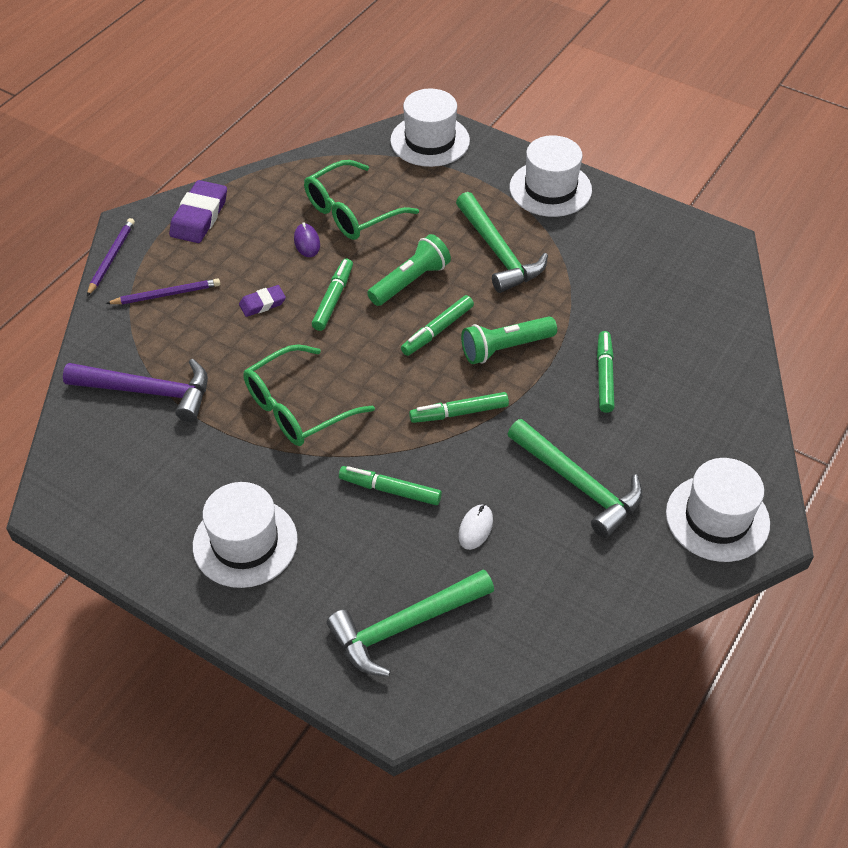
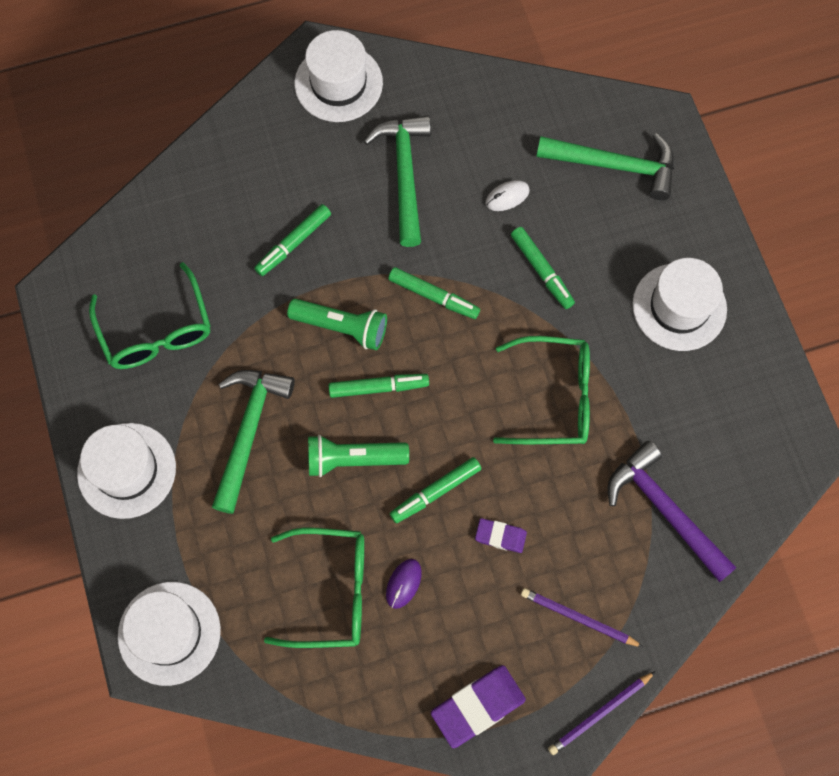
camera: 140 degrees left, 20 degrees up
none -> green glasses [89,262,210,369]

